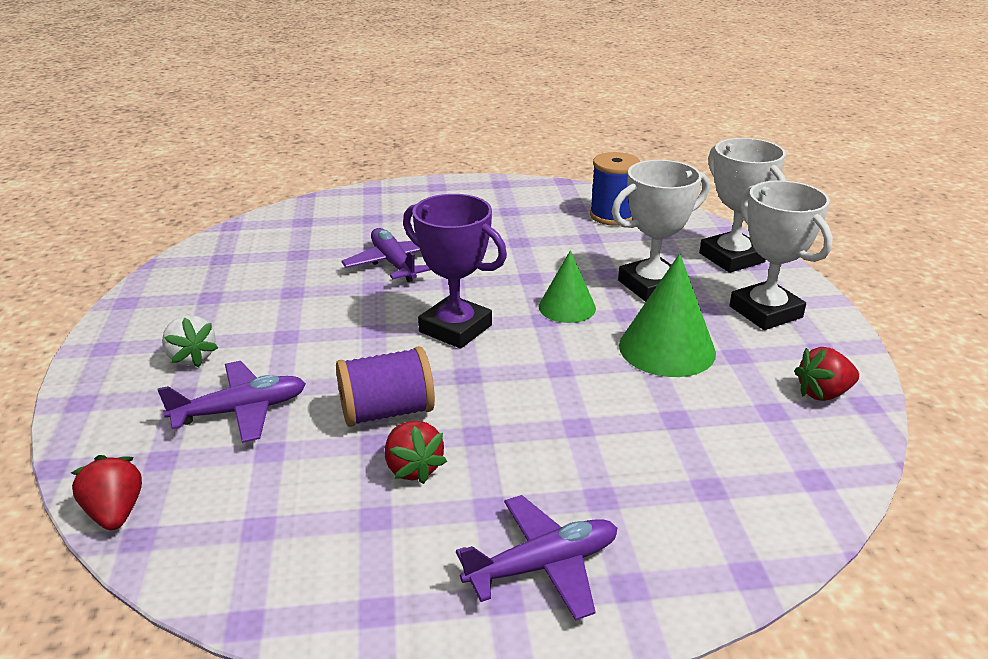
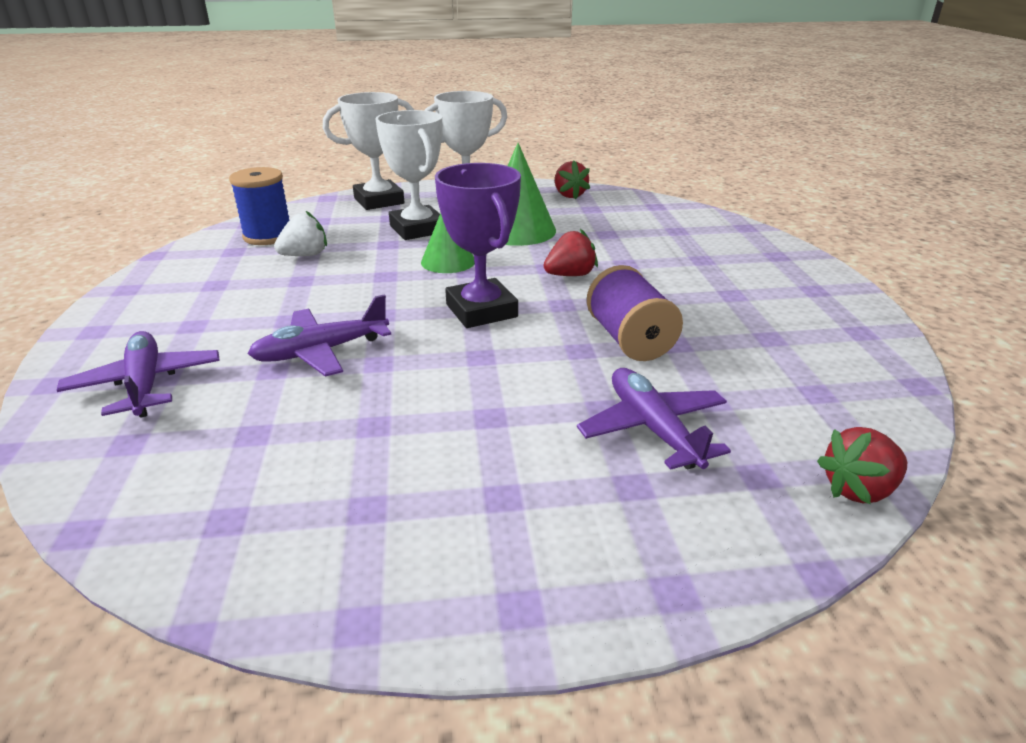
camera: 90 degrees left, 0 degrees up
white strawberry [162,315,218,368] -> white strawberry moved to [274,210,327,256]
red strawberry [385,421,447,484] -> red strawberry moved to [544,229,598,276]
purple trophy [403,194,507,349] -> purple trophy turned 60 degrees counterclockwise [435,163,521,328]
purple plane [456,495,617,621] -> purple plane moved to [57,331,220,418]

